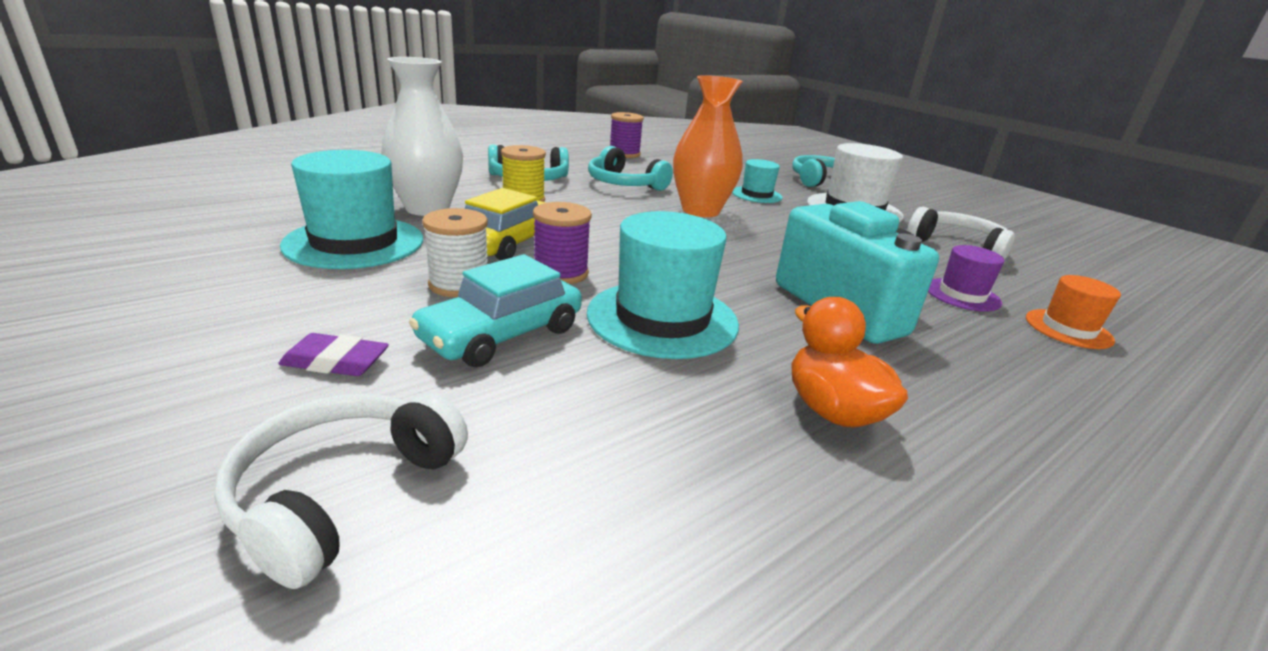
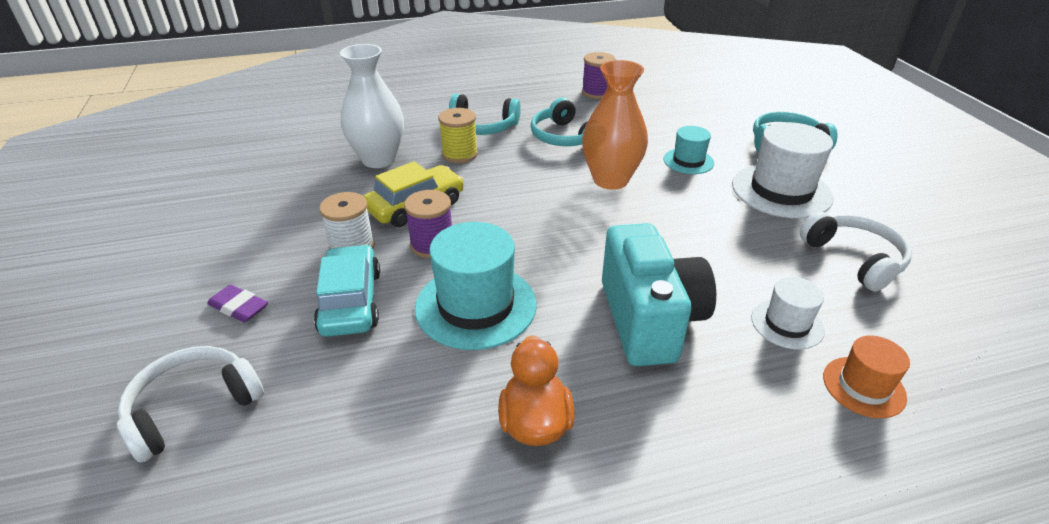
camera: 25 degrees right, 10 degrees up
turquoise hat [280,150,423,269] -> none
turquoise car [409,254,582,367] -> turquoise car turned 105 degrees clockwise [314,244,380,337]
purple hat [928,245,1005,312] -> white hat [751,277,825,350]

